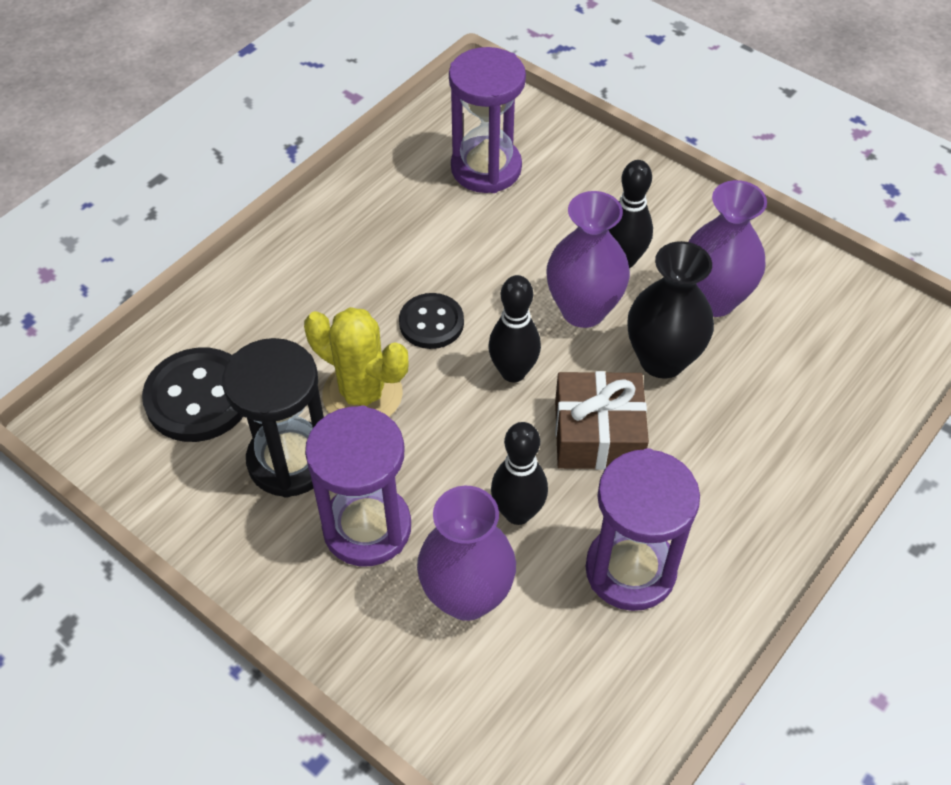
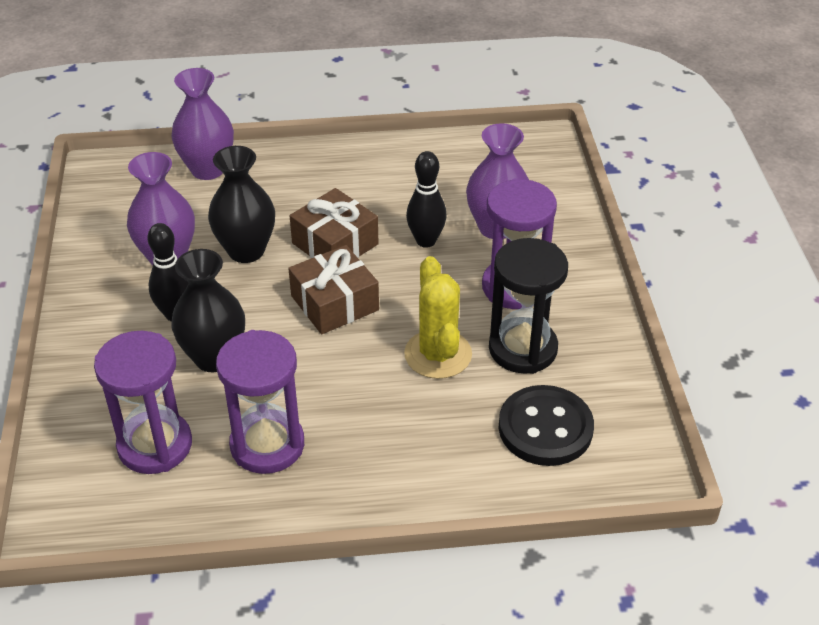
camera: 135 degrees left, 10 degrees down
black button [399,293,464,349] -> none
black bowling pin [488,275,541,382] -> brown gift [288,245,379,334]
purple vase [547,191,630,328] -> purple vase moved to [171,68,234,180]
purple hourglass [585,448,700,611] -> purple hourglass moved to [216,330,304,474]
none -> black vase [171,249,245,372]

